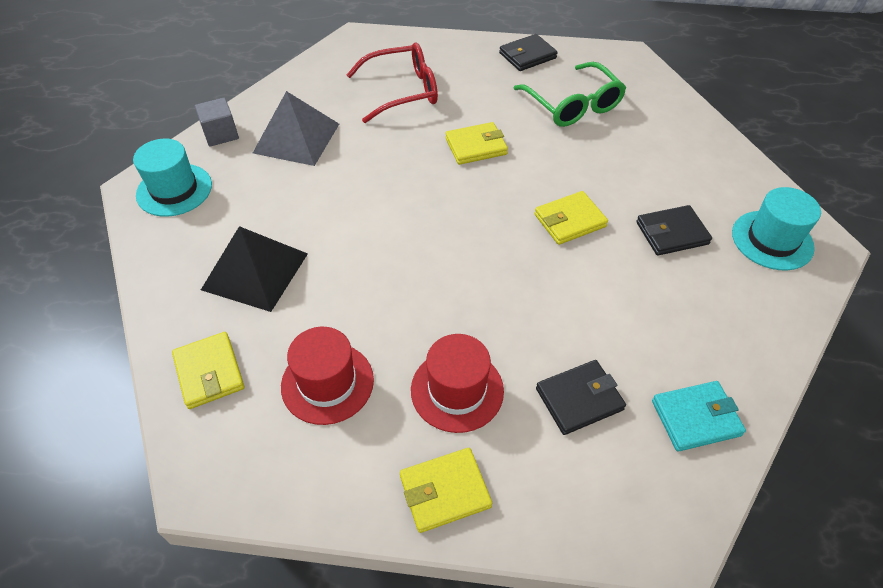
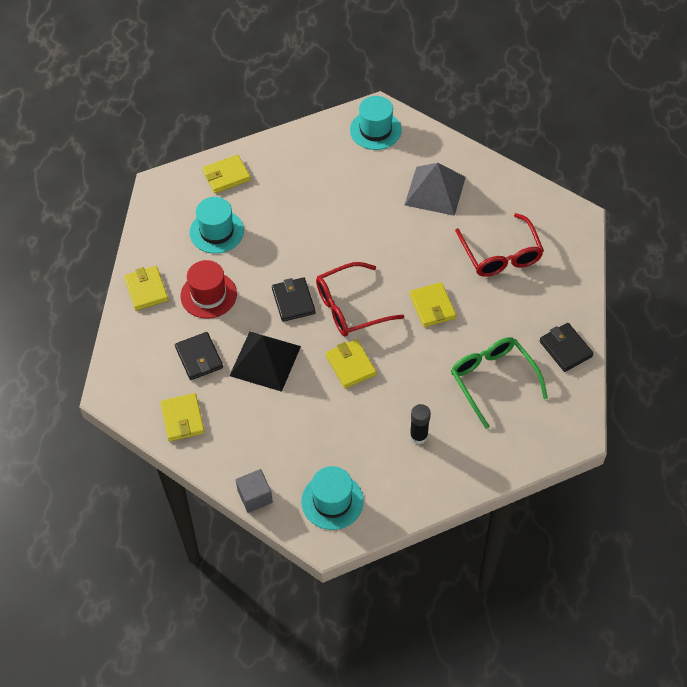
camera: 90 degrees right, 5 degrees up
grey cube [195,98,239,147] -> grey cube moved to [236,469,273,513]
black pyramid [201,226,308,312] -> black pyramid moved to [230,332,301,392]
red hat [281,327,374,425] -> turquoise hat [190,197,244,254]
green glasses [513,62,626,127] -> green glasses turned 90 degrees clockwise [451,337,548,429]
black wallet [636,205,712,256] -> black wallet moved to [272,277,315,322]
turquoise wallet [652,381,746,452] -> yellow wallet [160,393,205,441]
none -> red glasses [316,262,404,336]
none -> black glue stick [410,404,431,444]

